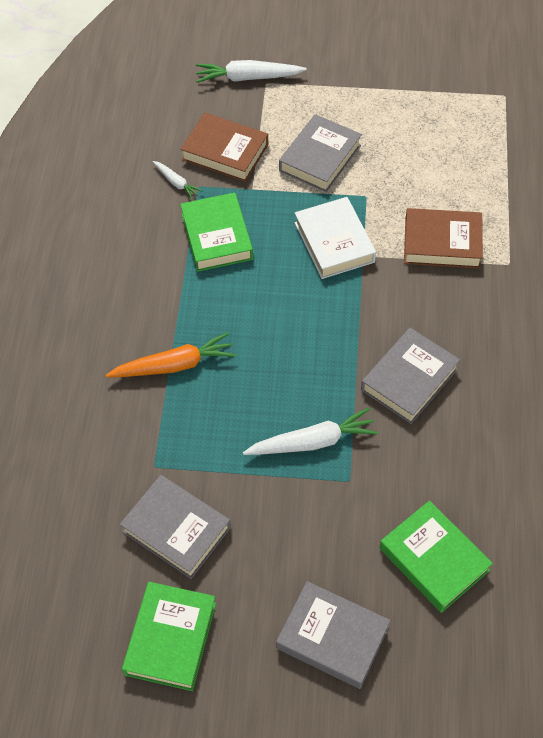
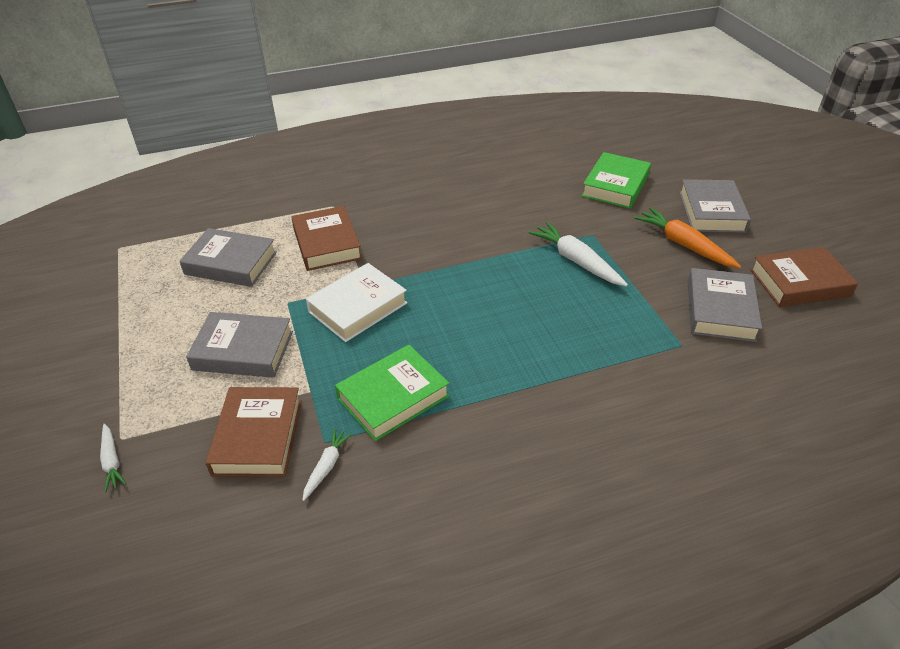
camera: 115 degrees left, 15 degrees down
orange carrot [106,332,236,378] -> orange carrot moved to [634,207,741,268]
green book [122,582,216,691] -> brown book [750,247,858,307]
white carrot [196,60,307,83] -> white carrot [100,424,126,492], size x0.55
grey book [361,328,460,424] -> grey book moved to [179,228,277,287]

